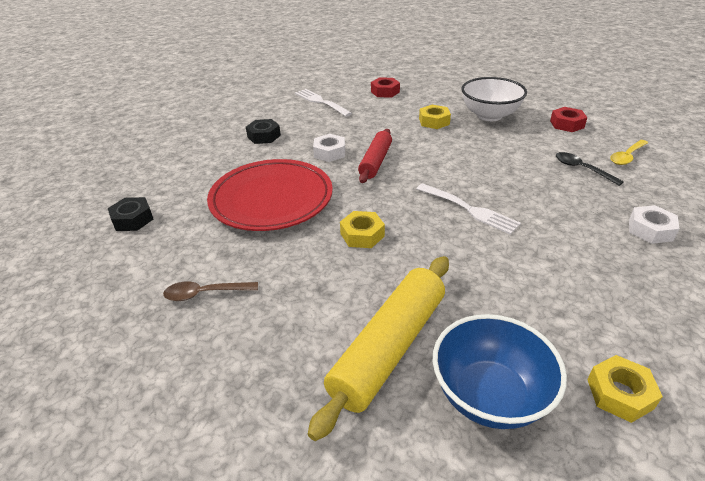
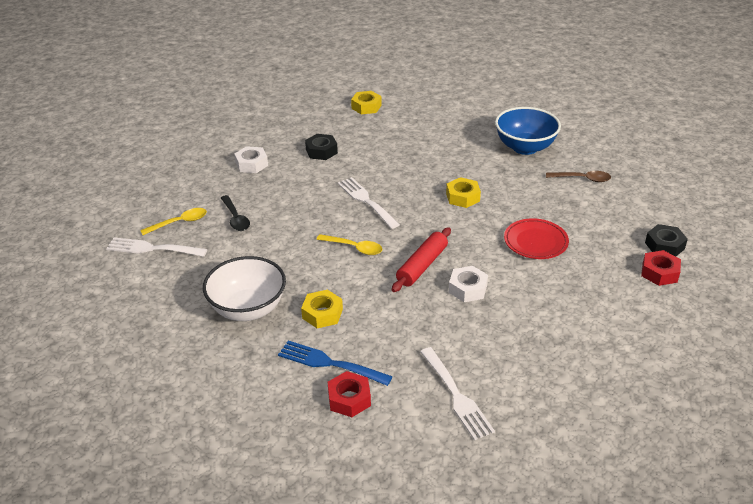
camera: 165 degrees left, 0 degrees up
red plate [207,159,333,231] -> red plate [504,218,569,259], size x0.55
black nut [246,119,281,144] -> black nut moved to [305,134,338,160]
yellow rolling pin [308,256,449,441] -> none
blue bowl [433,314,567,429] -> blue bowl moved to [495,107,561,155]
red nut [550,107,588,132] -> red nut moved to [641,250,681,286]
none -> white fork [106,237,207,257]
none -> blue fork [278,341,393,386]
none -> yellow spoon [317,234,383,255]

